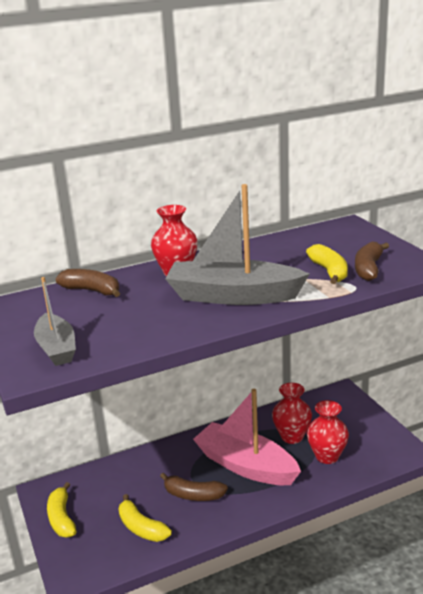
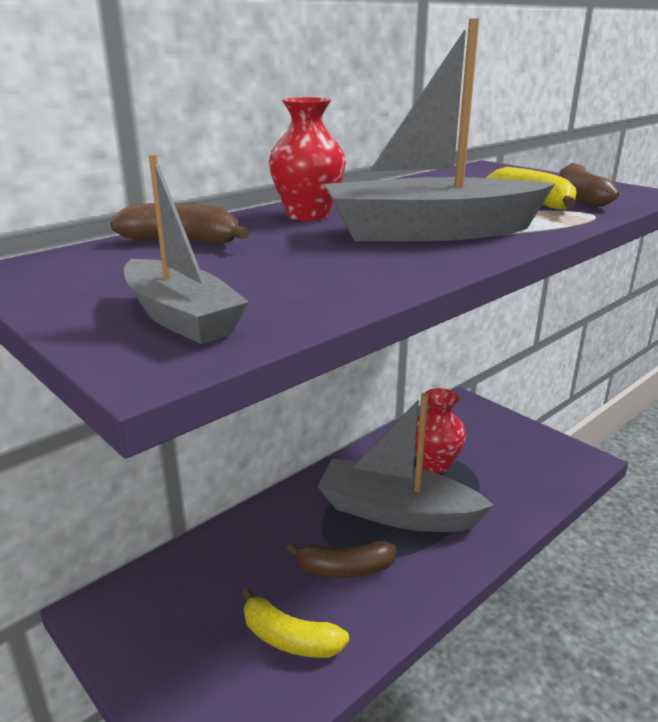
camera: 20 degrees left, 0 degrees up
yellow banana [47,482,77,537] -> none
pink boat [193,389,301,485] -> grey boat [318,393,494,532]
red vase [307,400,349,464] -> none

